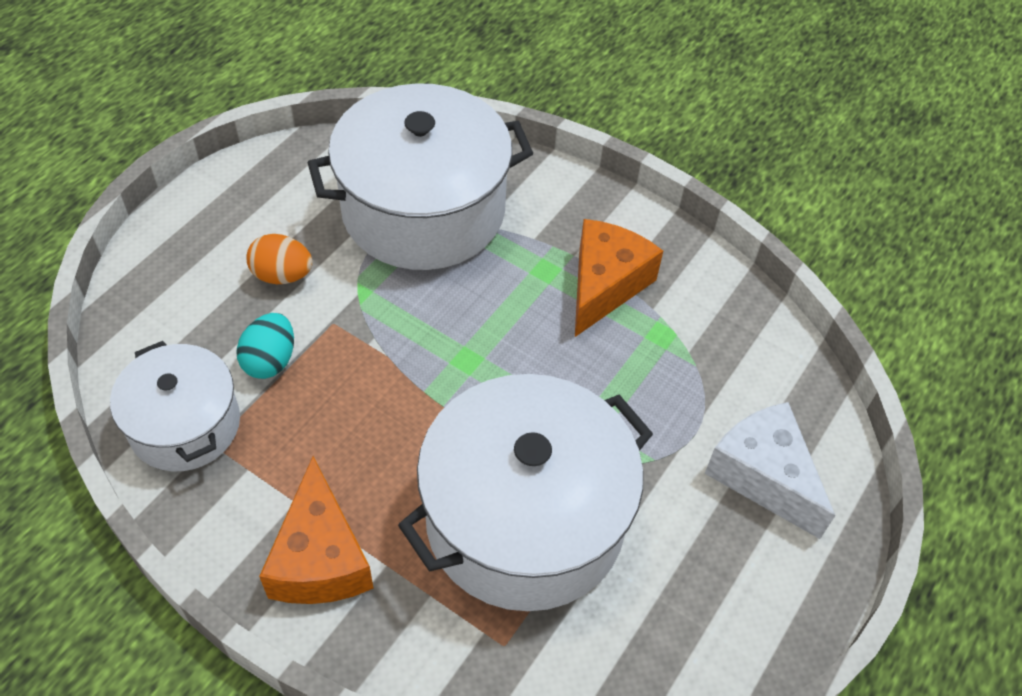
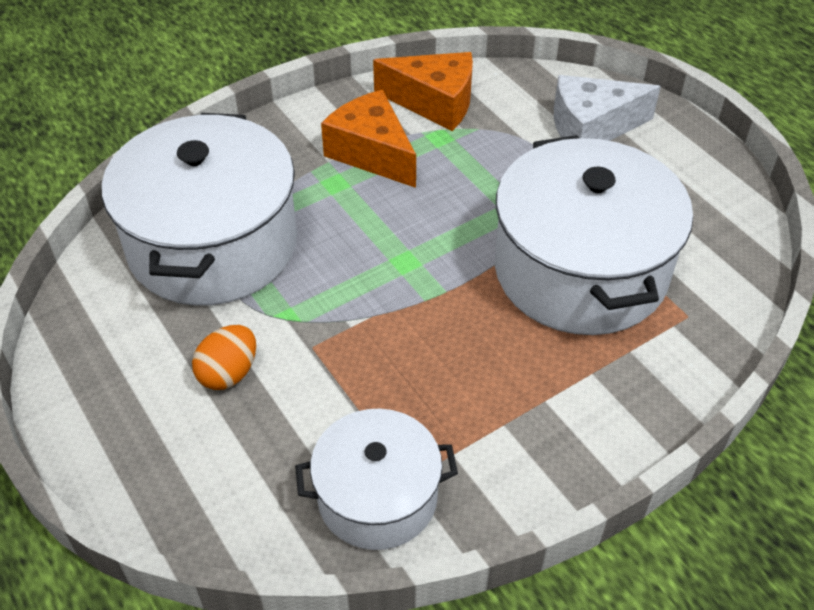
camera: 65 degrees left, 5 degrees down
turquoise egg [236,313,294,379] -> none
orange cheese [259,456,374,604] -> orange cheese moved to [373,52,473,131]

